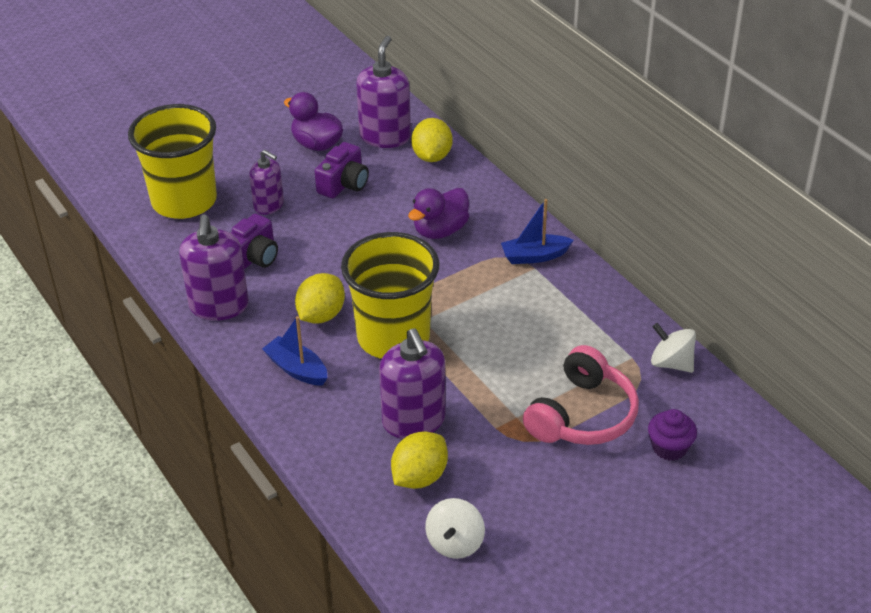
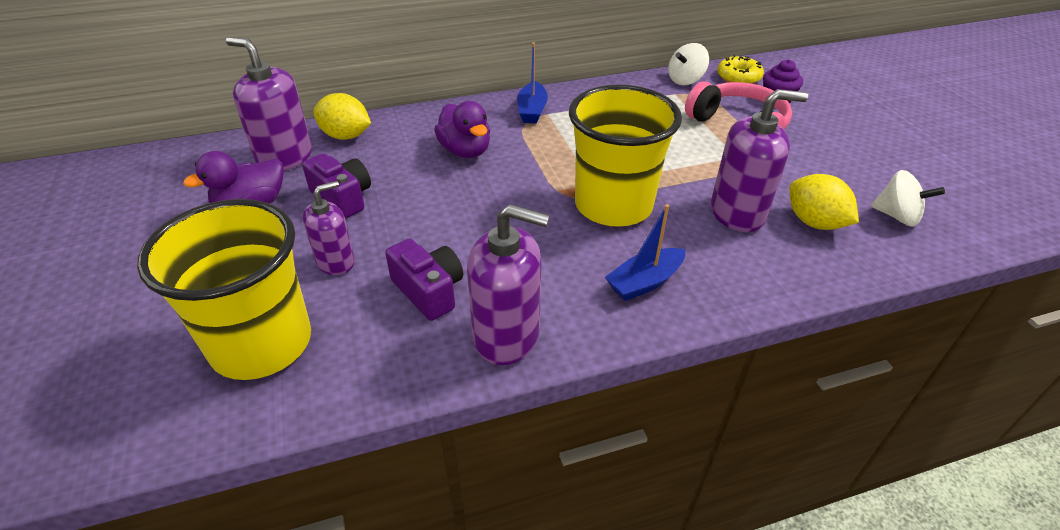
camera: 75 degrees left, 0 degrees up
yellow lemon [295,273,345,323] -> none
none -> yellow donut [717,55,764,84]

